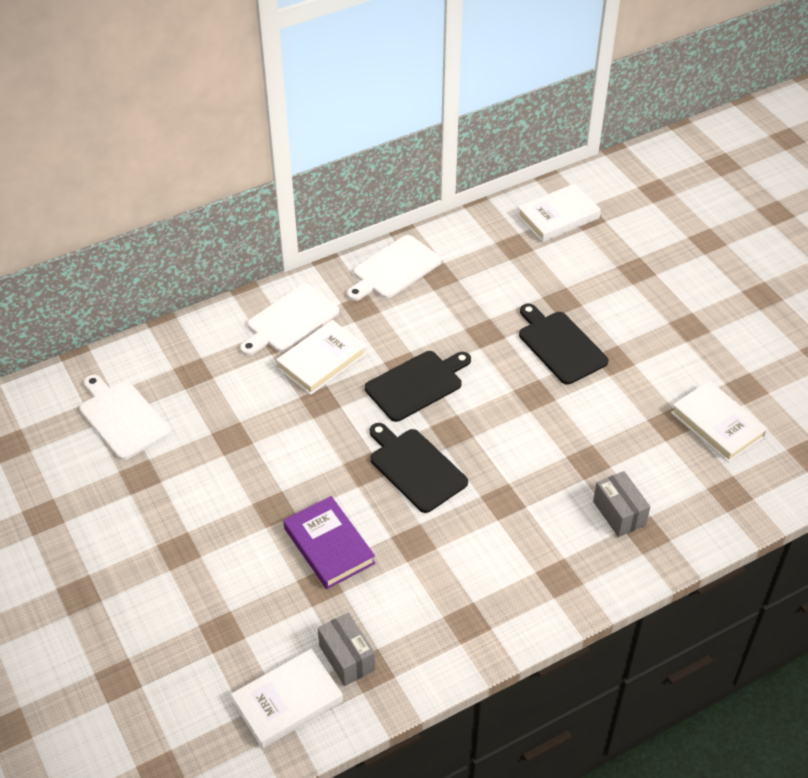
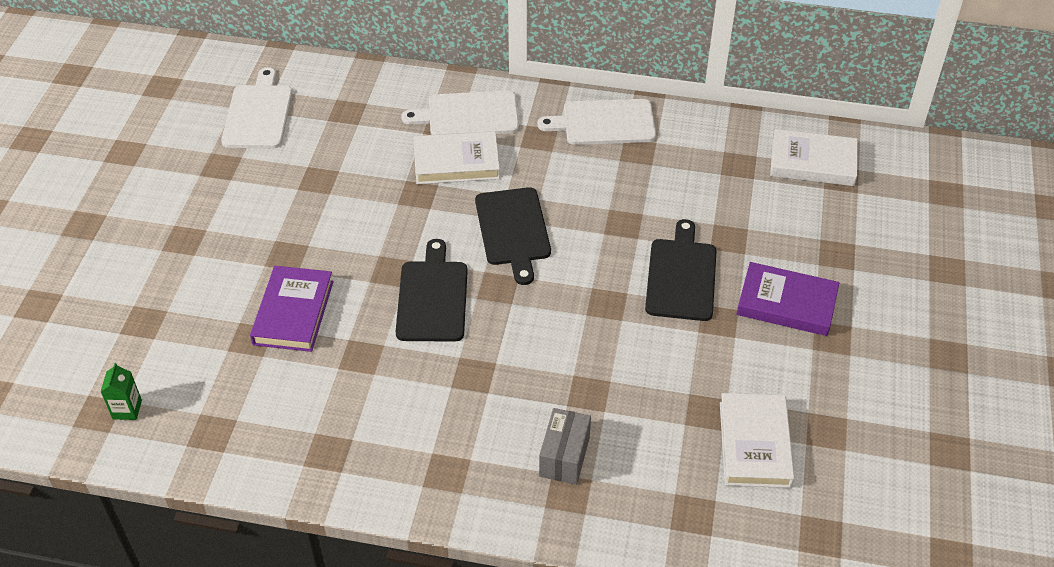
camera: 40 degrees right, 0 degrees up
white book [231,649,343,749] -> green carton [101,363,142,420]
grey box [318,612,375,686] -> none
black cutting board [365,351,471,422] -> black cutting board turned 75 degrees clockwise [475,187,551,285]
none -> purple book [737,262,839,336]

